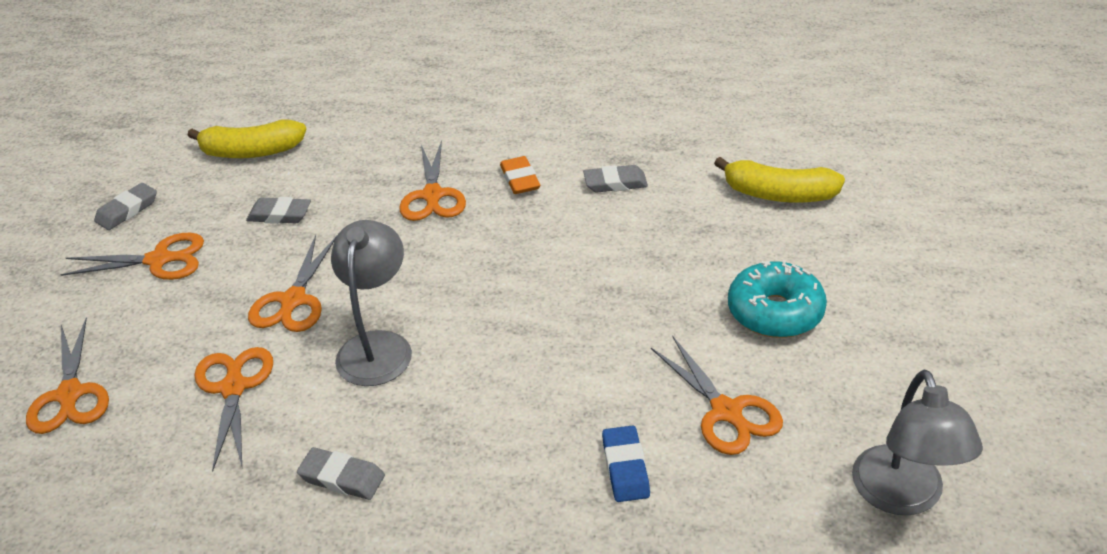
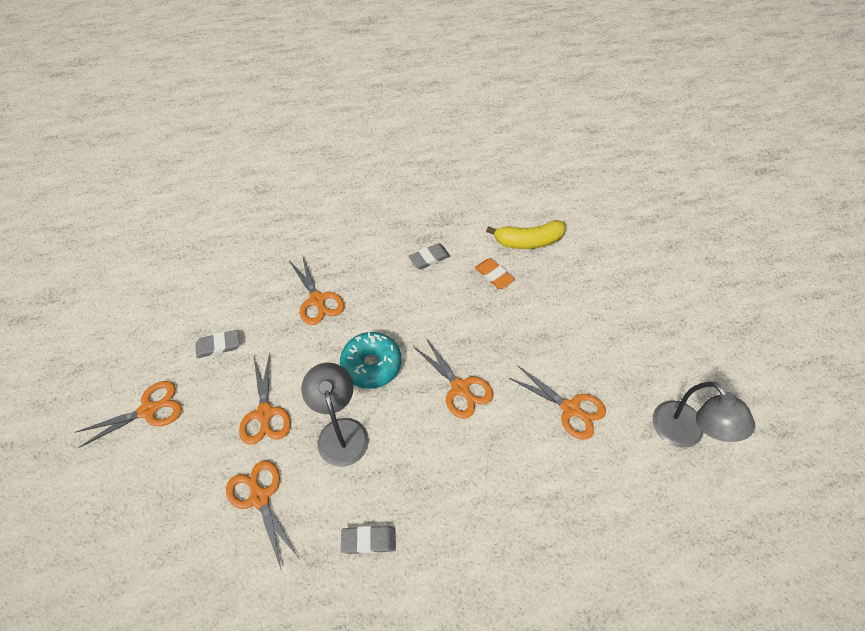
camera: 25 degrees left, 15 degrees up
orange scissors [26,318,109,434] -> orange scissors moved to [414,338,493,419]
grey eraser [94,183,157,230] -> none
yellow banana [187,119,306,158] -> none
orange eraser [500,156,540,194] -> orange eraser moved to [475,258,515,289]
blue eraser [602,425,650,502] -> none
turquoise donut [728,260,827,338] -> turquoise donut moved to [340,332,401,389]

